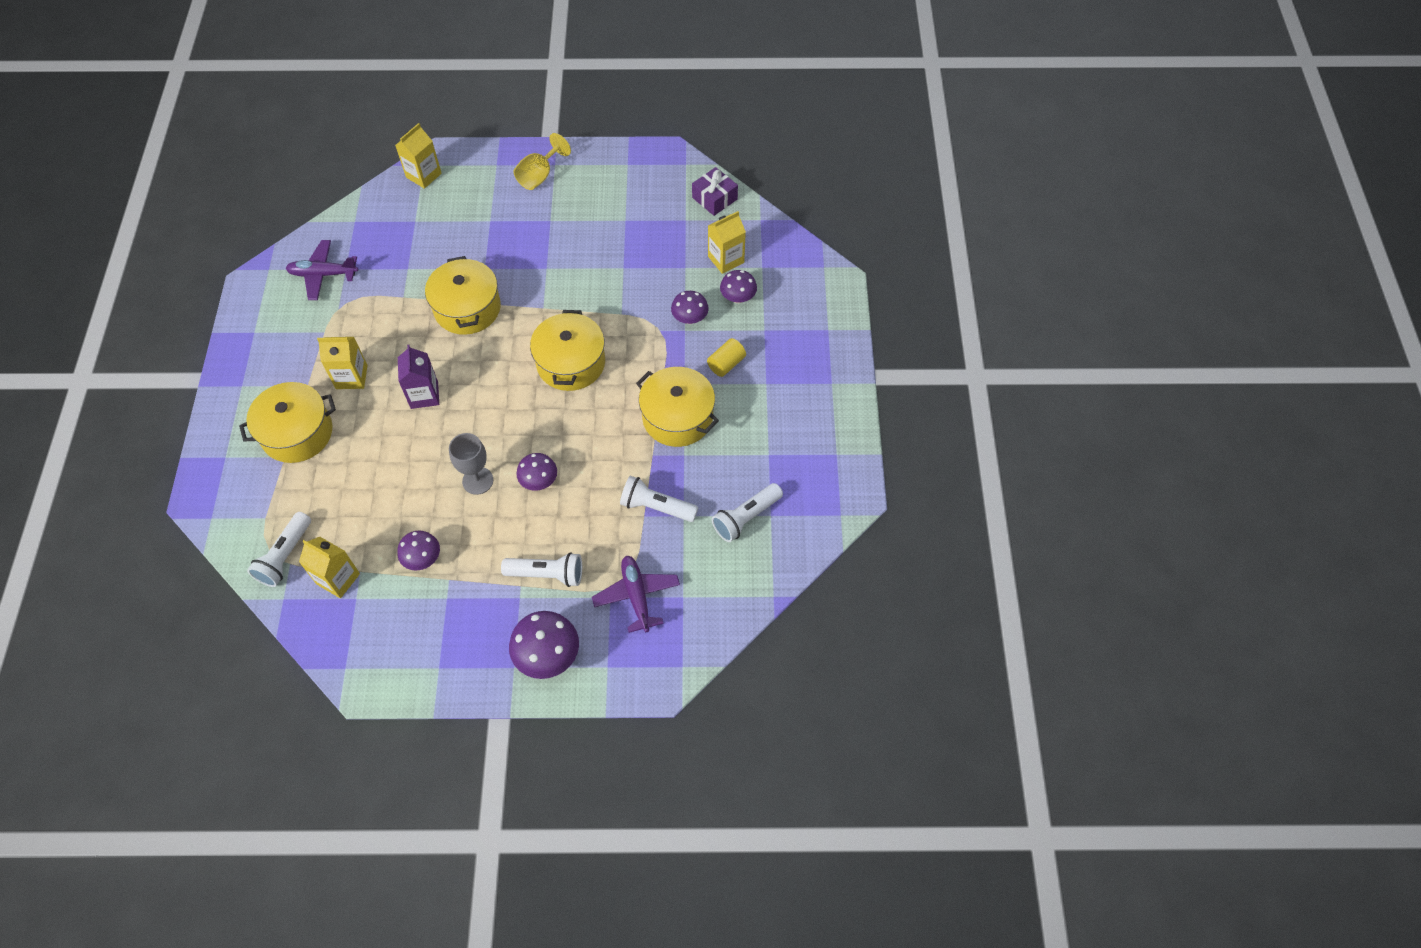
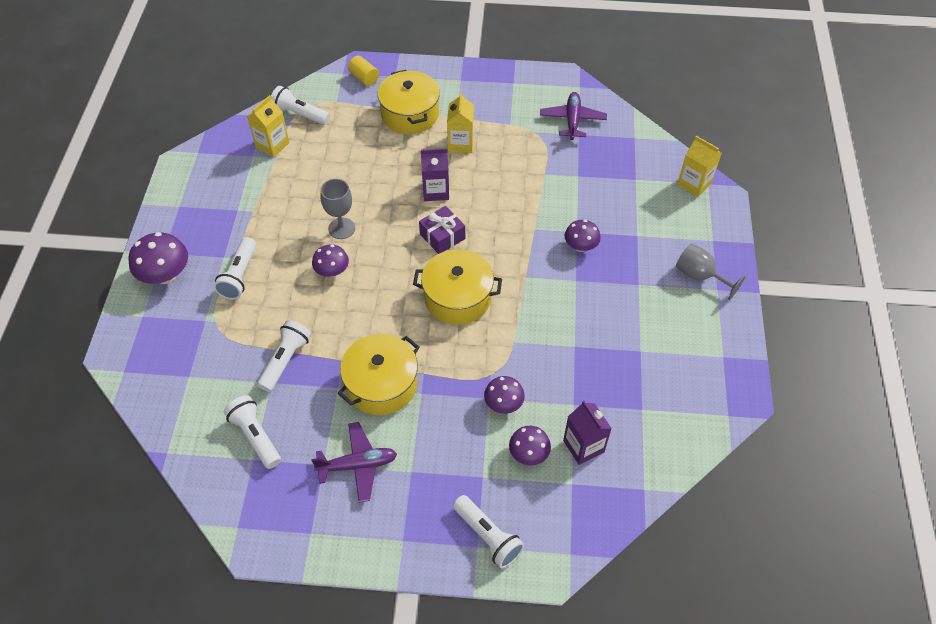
camera: 95 degrees right, 5 degrees down
purple mushroom [397,530,440,571] -> purple mushroom moved to [565,220,601,252]
yellow pot [425,256,501,335] -> none
yellow goblet [514,133,571,190] -> grey goblet [676,243,746,300]
purple plane [592,556,680,633] -> purple plane moved to [311,422,397,503]
purple gift [692,167,738,216] -> purple gift moved to [419,206,465,254]
yellow cylinder [707,338,746,377] -> yellow cylinder moved to [348,56,379,86]
yellow carton [708,211,746,274] -> purple carton [563,401,612,465]
none -> white flashlight [453,495,525,569]

